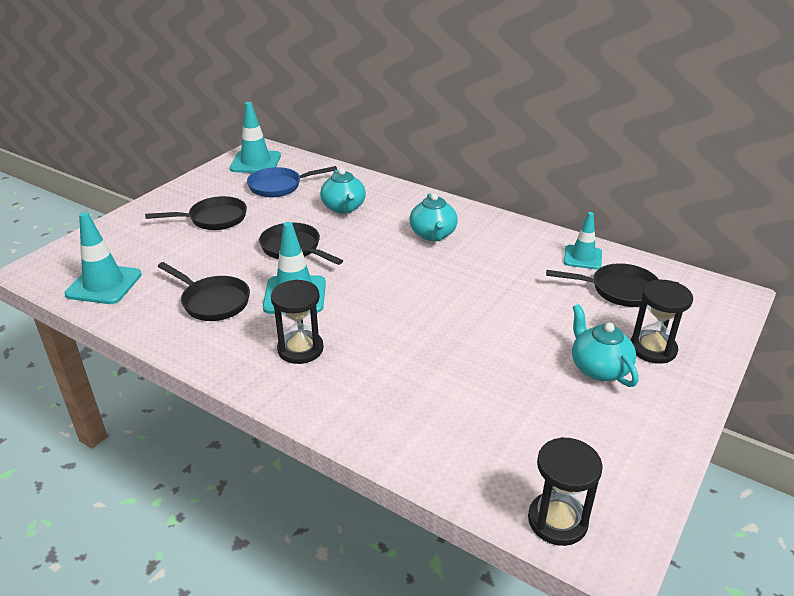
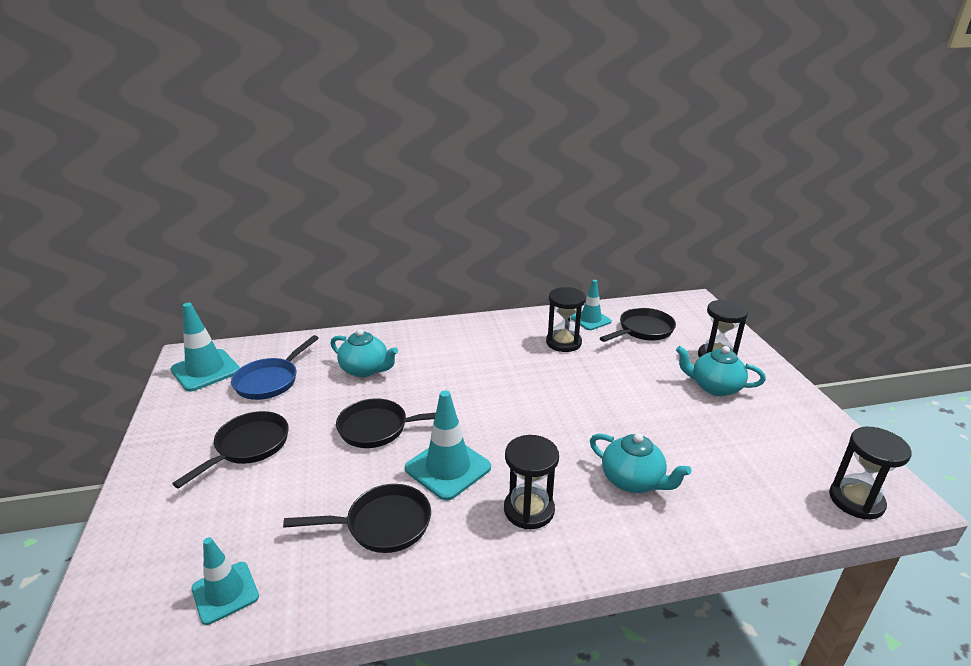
camera: 45 degrees left, 5 degrees down
turquoise traffic cone [65,212,142,304] -> turquoise traffic cone [191,537,259,625], size x0.66
turquoise teapot [410,193,458,241] -> turquoise teapot moved to [590,433,692,493]
none -> black hourglass [546,287,586,352]

